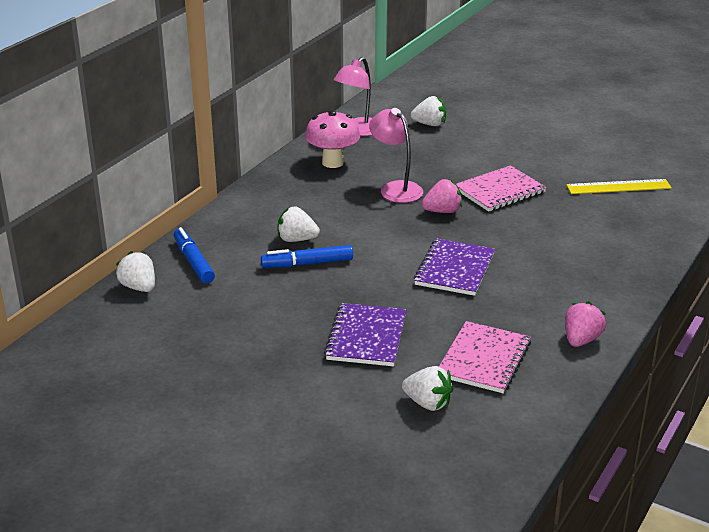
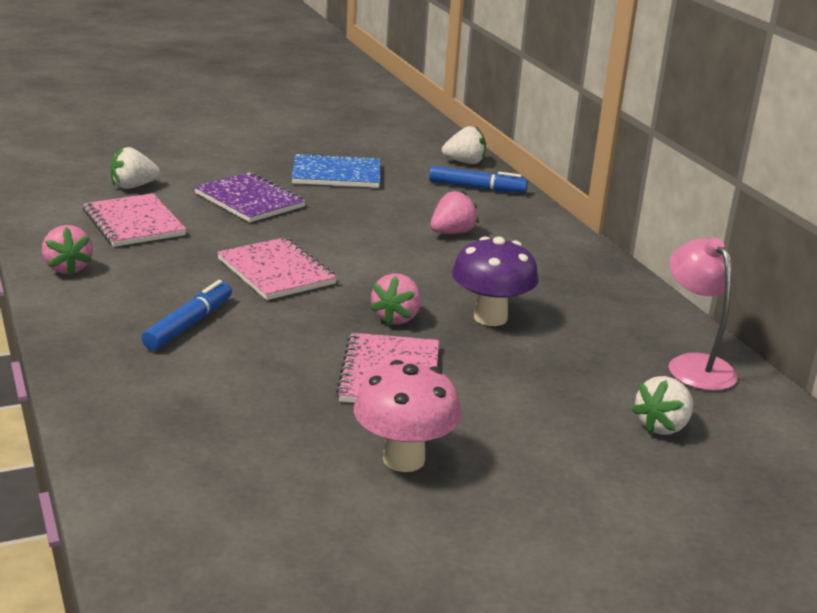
camera: 125 degrees right, 5 degrees down
blue marker [261,245,353,268] -> blue marker moved to [142,280,232,350]
white strawberry [278,207,320,242] -> pink strawberry [430,190,479,234]
pink mushroom [305,110,360,168] -> pink mushroom moved to [354,360,462,472]
pink lamp [369,108,423,203] -> purple mushroom [452,237,538,326]
purple notebook [414,238,495,296] -> pink notebook [217,237,337,300]
yellow ruler [566,179,672,194] -> none
none -> blue notebook [291,153,380,188]

